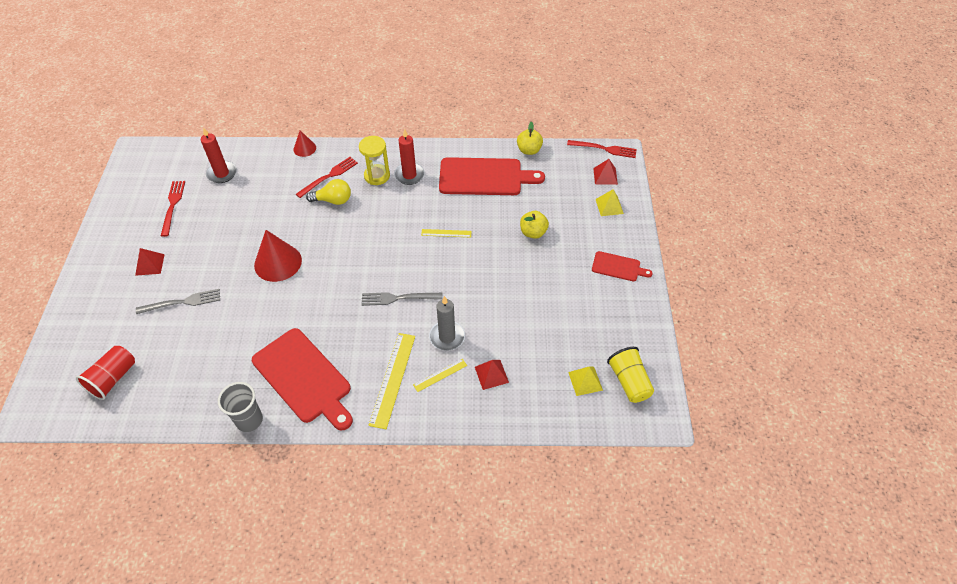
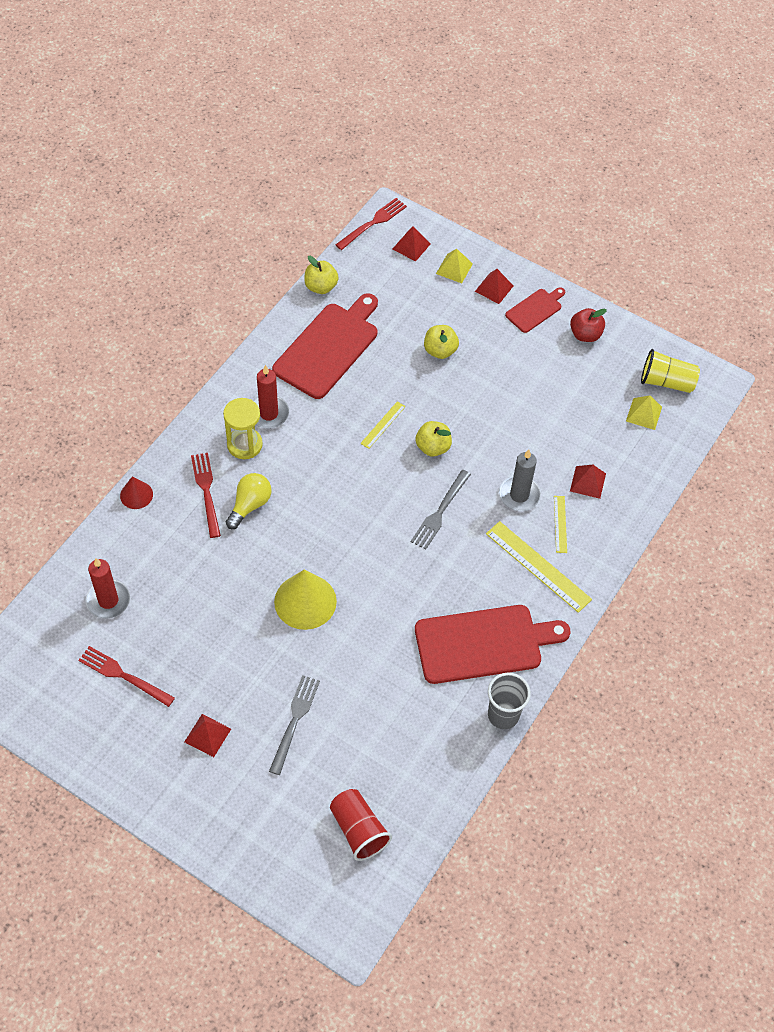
camera: 60 degrees left, 5 degrees up
red cone [254,230,302,282] -> yellow cone [274,570,337,630]
none -> yellow apple [415,421,452,457]
none -> red pyramid [475,269,514,304]
none -> red apple [570,308,607,342]

